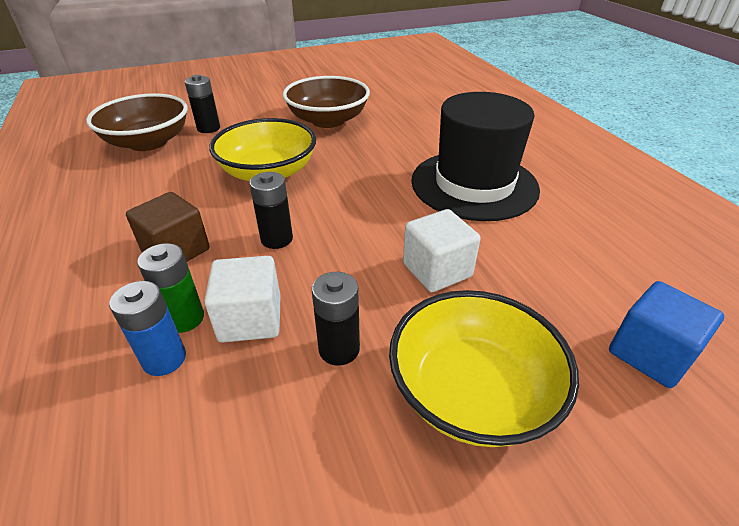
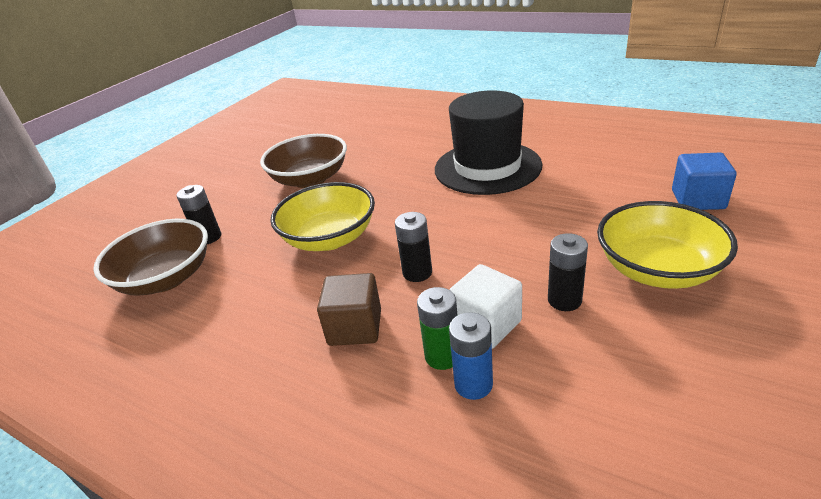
camera: 35 degrees left, 5 degrees down
white cube [403,209,481,292] -> none

